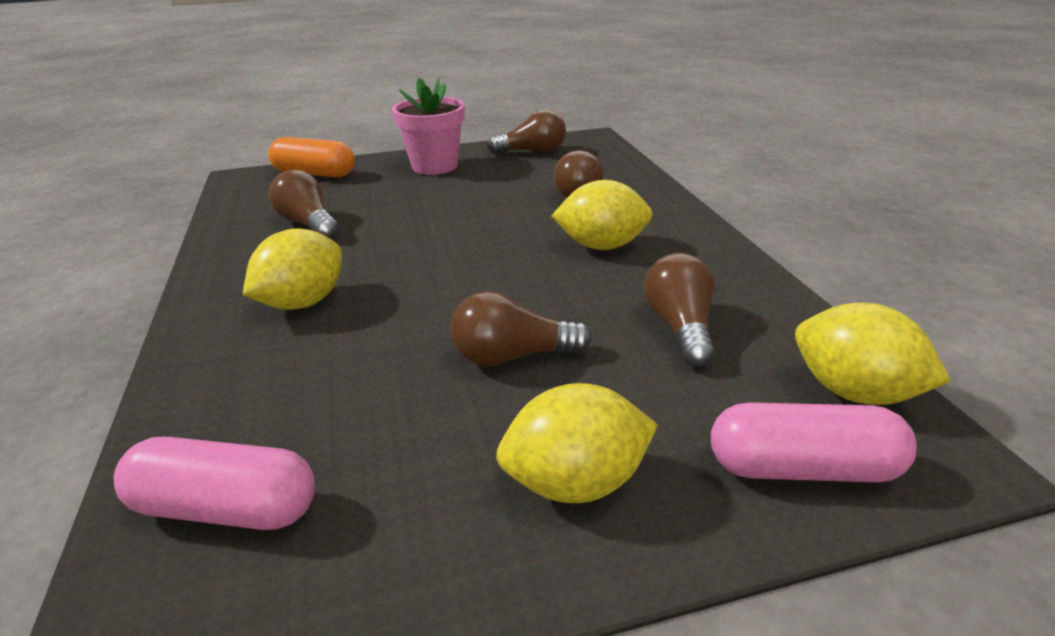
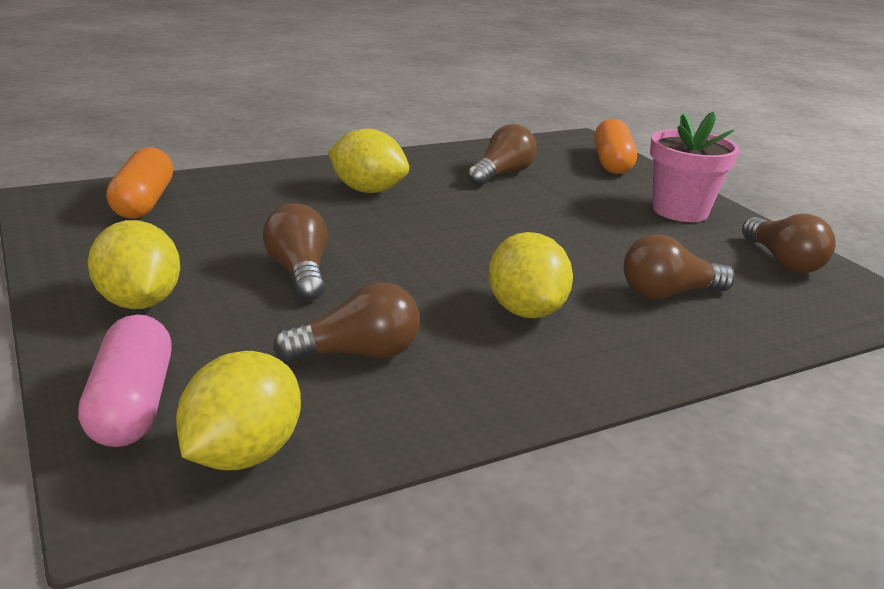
camera: 75 degrees right, 5 degrees down
pink capsule [114,437,315,530] -> orange capsule [106,147,173,219]

